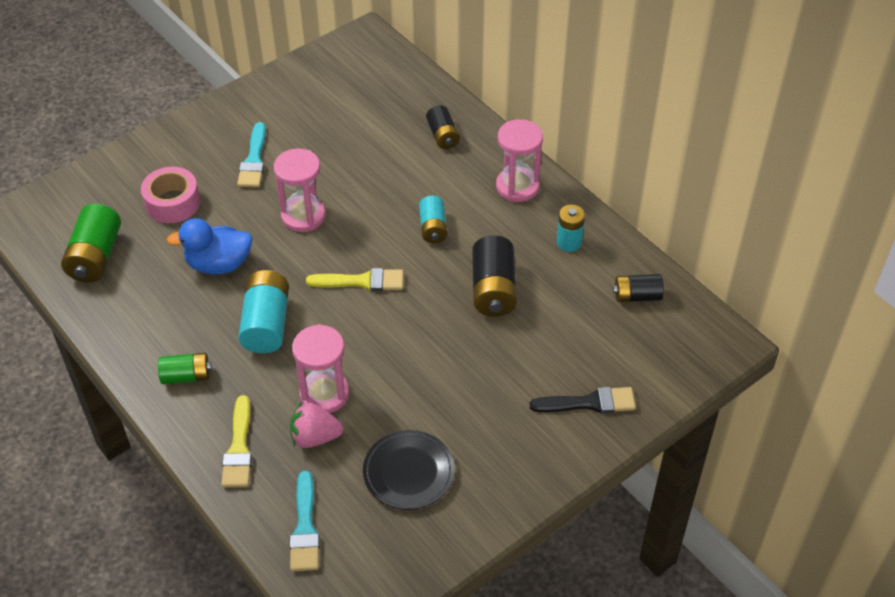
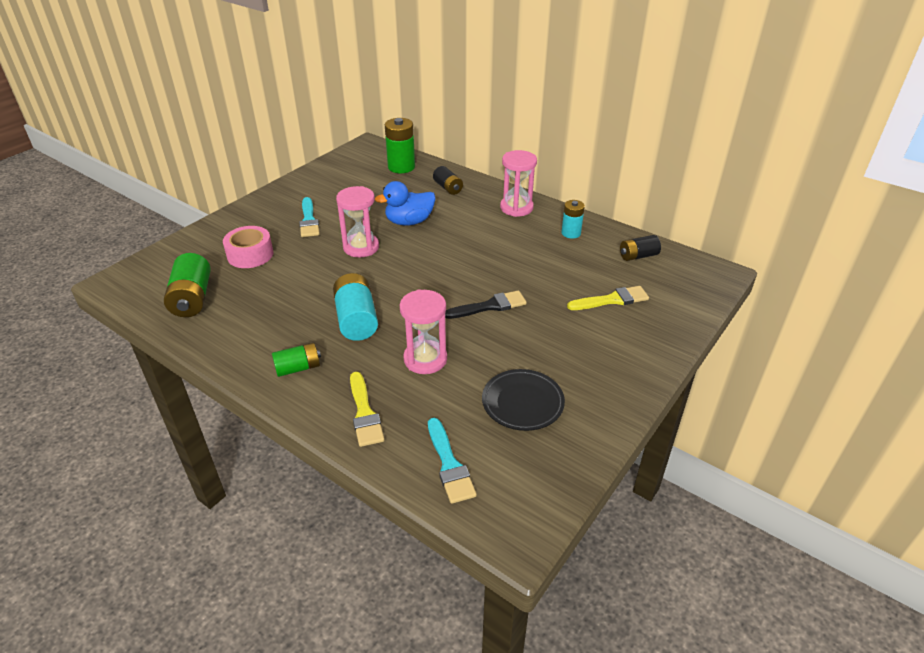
camera: 15 degrees left, 10 degrees down
blue duck [167,218,252,274] -> blue duck moved to [375,181,435,226]
pink strawberry [290,401,343,448] -> none
yellow brush [306,268,404,291] -> yellow brush moved to [567,286,649,310]
turquoise battery [419,196,447,243] -> none
black battery [472,235,517,316] -> none
black brush [529,387,636,413] -> black brush moved to [445,290,527,319]
none -> green battery [385,118,415,173]

